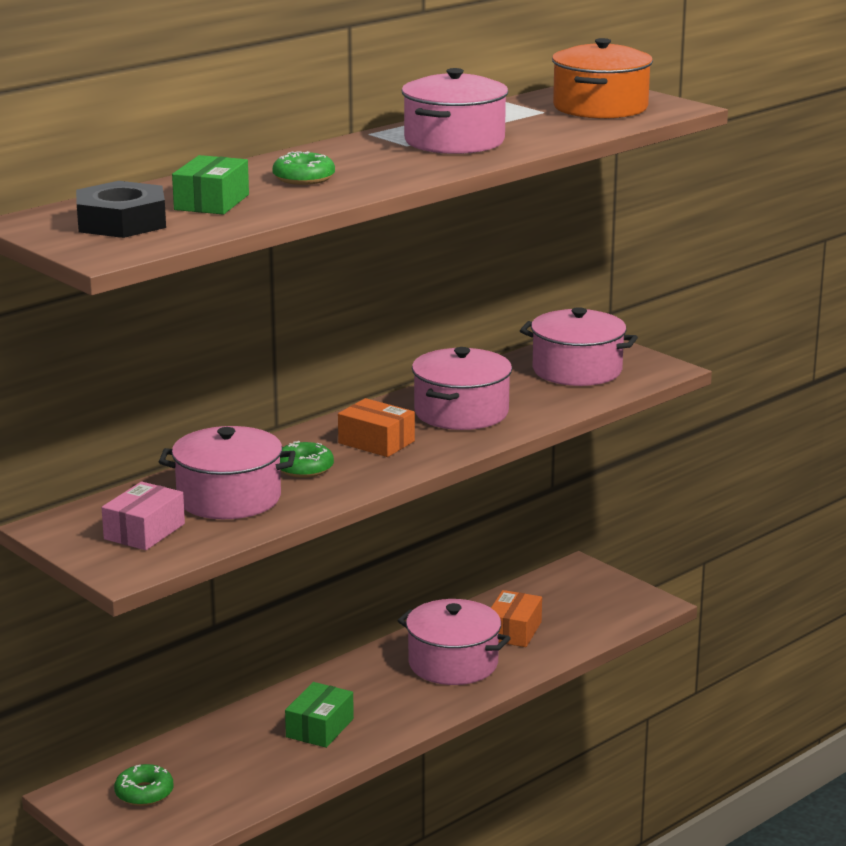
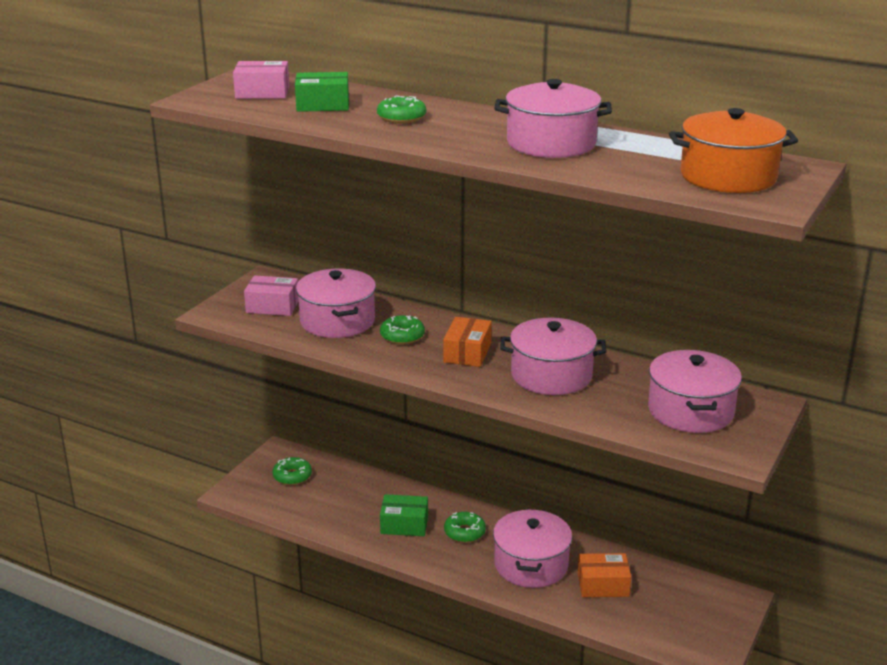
camera: 70 degrees right, 5 degrees up
black nut [76,181,166,238] -> pink box [233,61,289,99]
none -> green donut [444,512,486,543]

